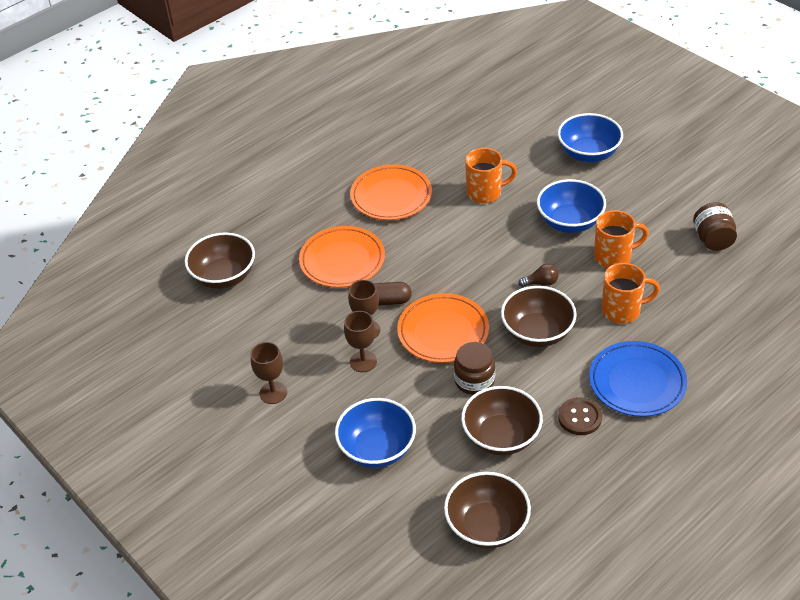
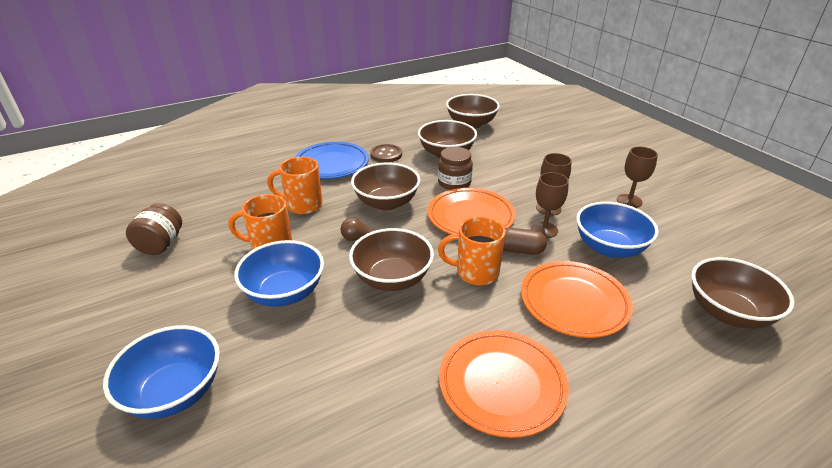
camera: 170 degrees left, 10 degrees down
blue bowl [335,398,416,468] -> blue bowl moved to [576,202,659,258]
orange mug [465,148,517,203] -> orange mug moved to [438,216,506,285]
none -> brown bowl [349,228,434,291]

